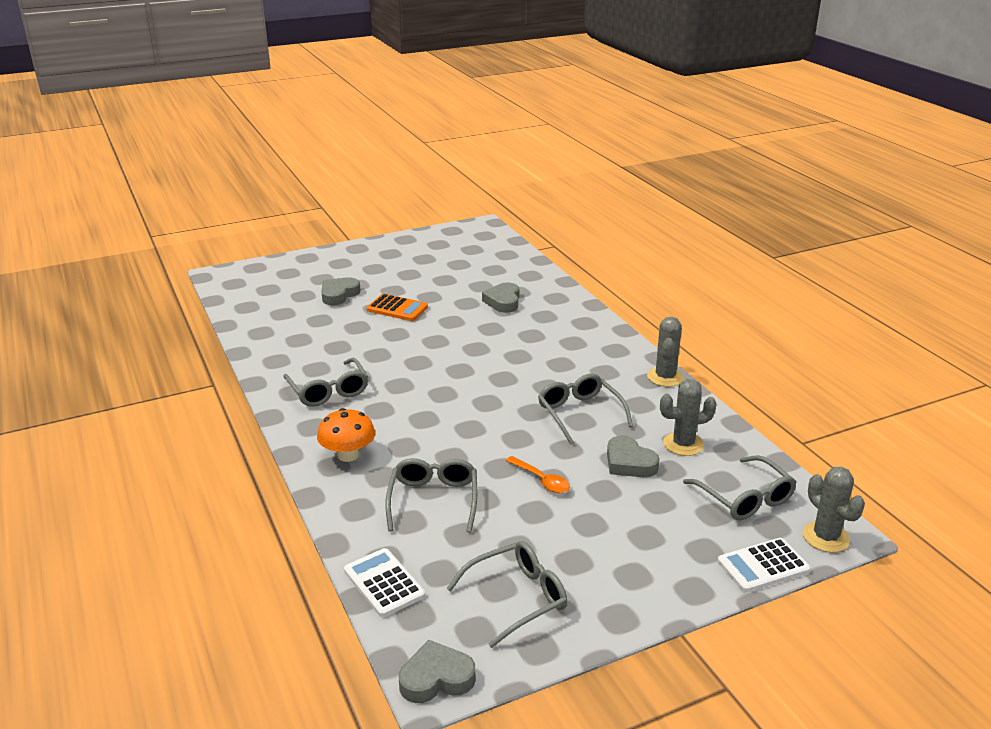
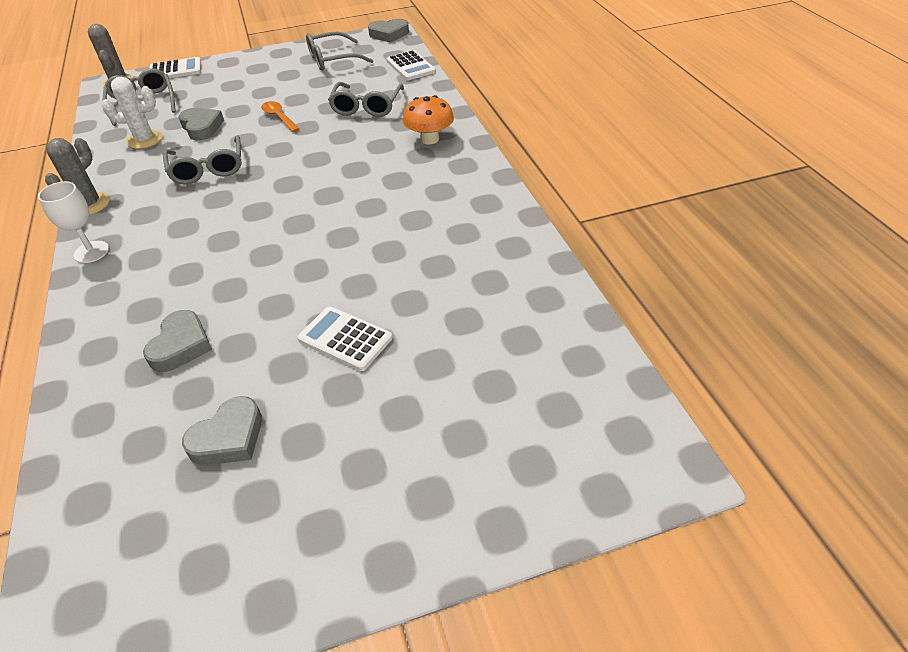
camera: 170 degrees left, 15 degrees up
grey glasses [283,358,368,407] -> none
grey heart [322,277,361,305] -> grey heart moved to [182,396,262,465]
orange calculator [367,294,428,321] -> white calculator [298,306,392,371]
grey cactus [660,379,717,456] -> white cactus [102,77,162,149]
none -> white goblet [38,181,109,263]

